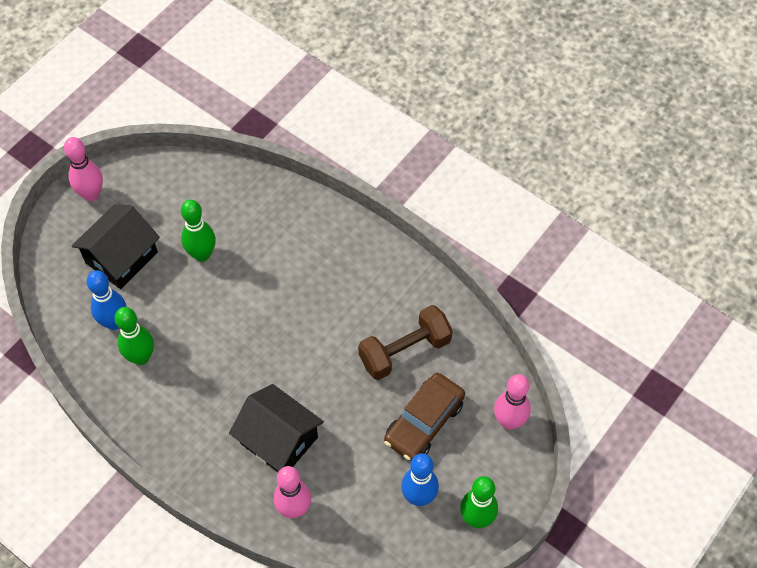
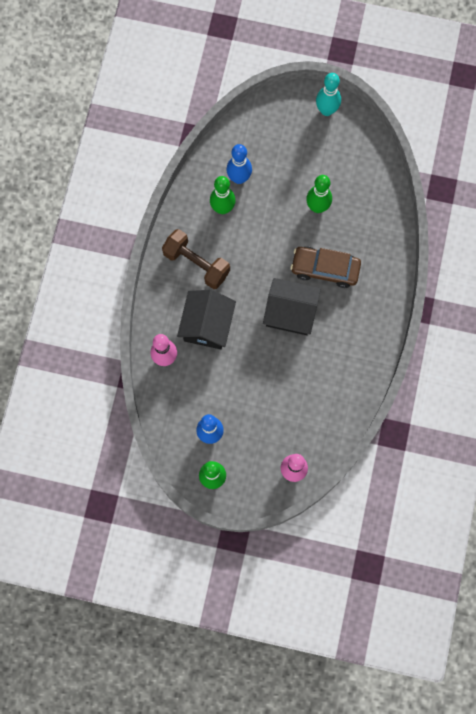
camera: 65 degrees right, 15 degrees up
pink bowling pin [64,137,103,201] -> turquoise bowling pin [316,73,341,116]
black house [72,204,160,289] -> black house moved to [263,278,321,335]
brown dumbbell [358,305,453,380] -> brown dumbbell moved to [162,229,230,289]
brown car [384,373,465,461] -> brown car moved to [291,247,361,288]

